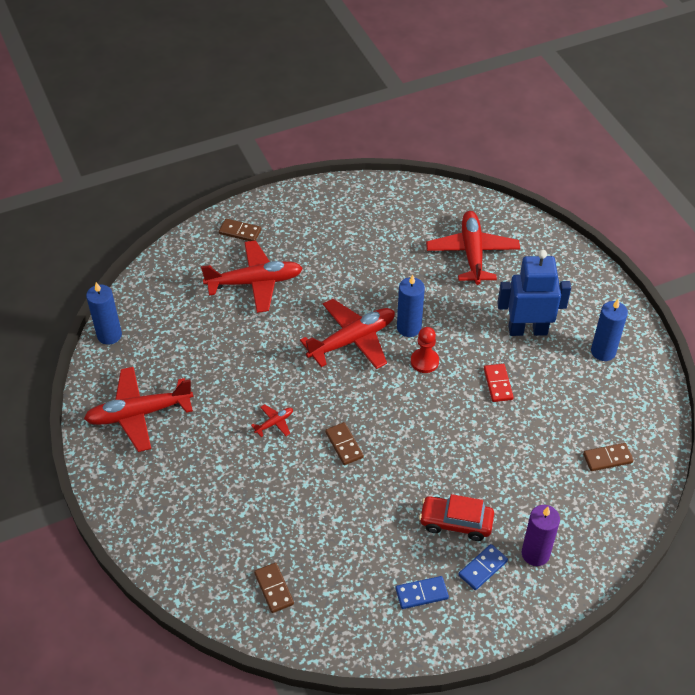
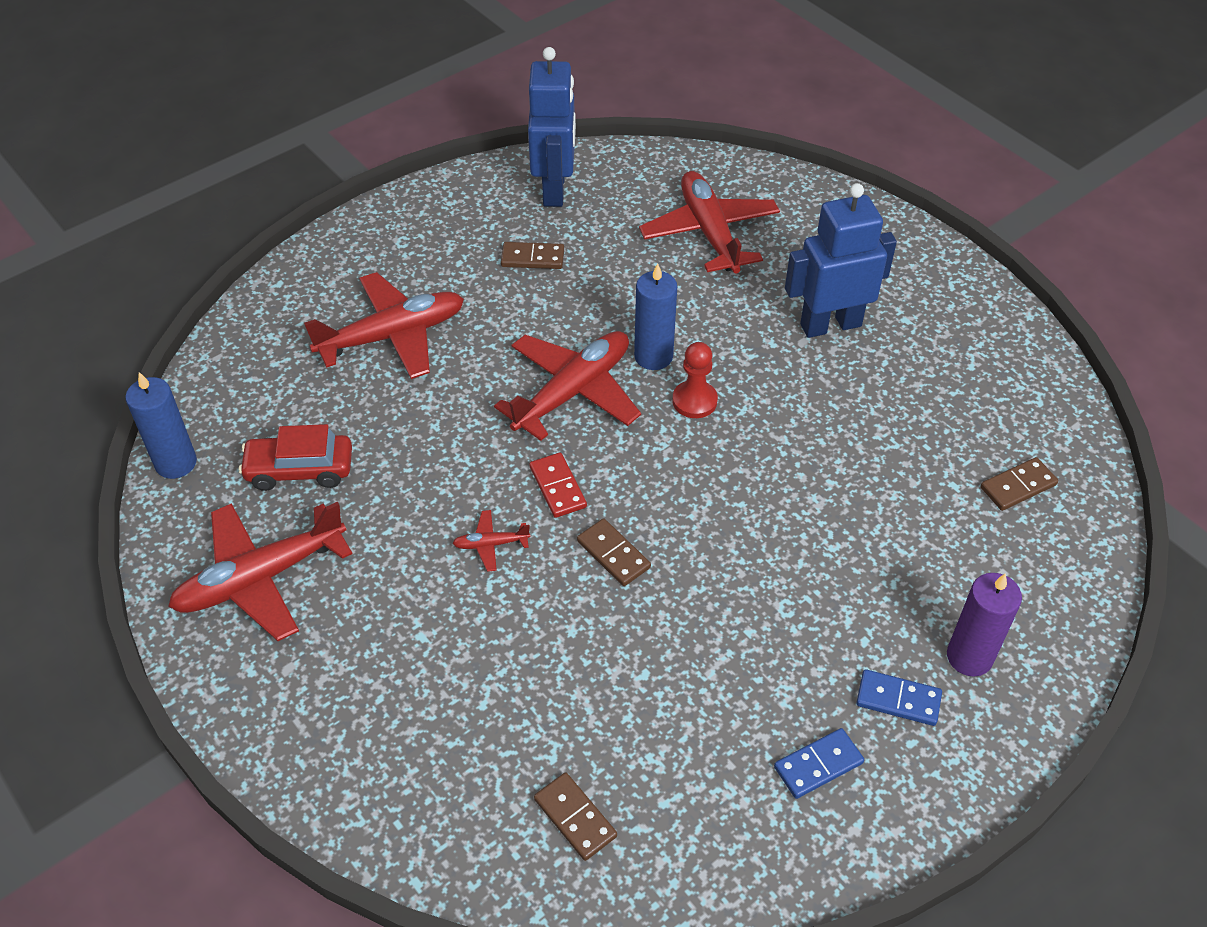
camera: 15 degrees left, 0 degrees up
brown domino [219,219,261,241] -> brown domino moved to [501,242,564,269]
red plane [251,404,293,437] -> red plane turned 135 degrees counterclockwise [452,510,530,572]
red car [419,494,494,541] -> red car moved to [239,424,352,491]
blue domino [458,544,508,590] -> blue domino turned 75 degrees clockwise [856,669,942,726]
red domino [484,364,514,402] -> red domino moved to [530,453,587,518]
blue candle [591,299,628,361] -> none
none -> blue robot [528,47,576,207]

